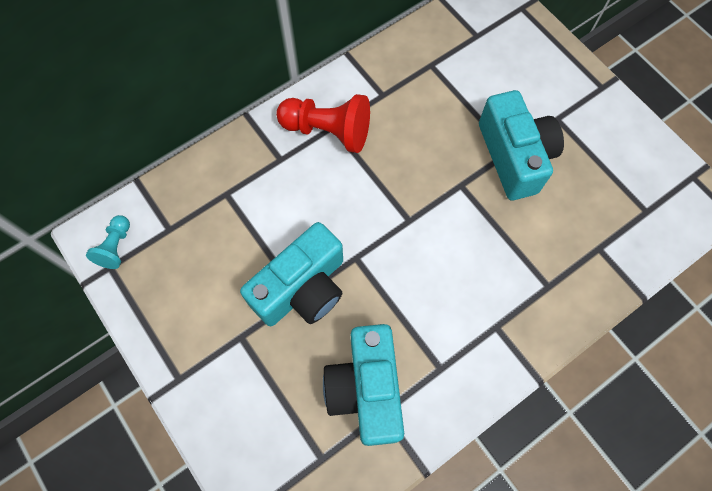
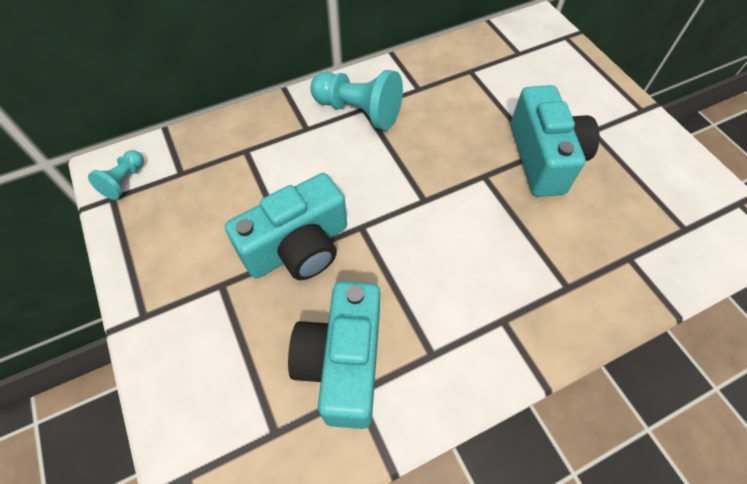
camera: 10 degrees right, 10 degrees down
red pawn [276,94,370,153] -> turquoise pawn [311,70,403,130]

